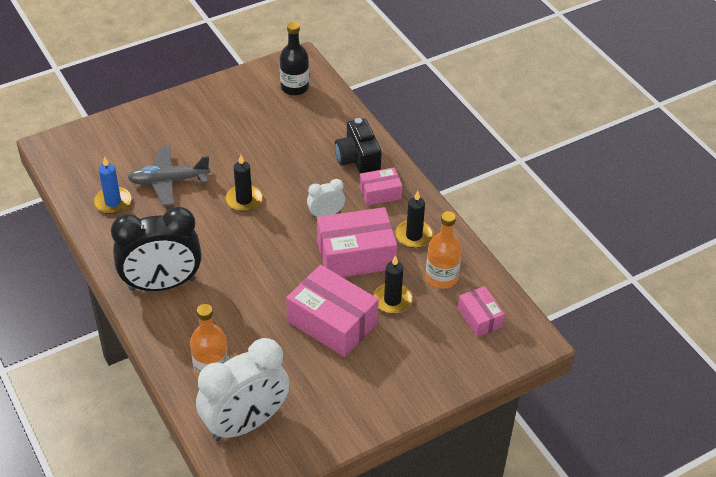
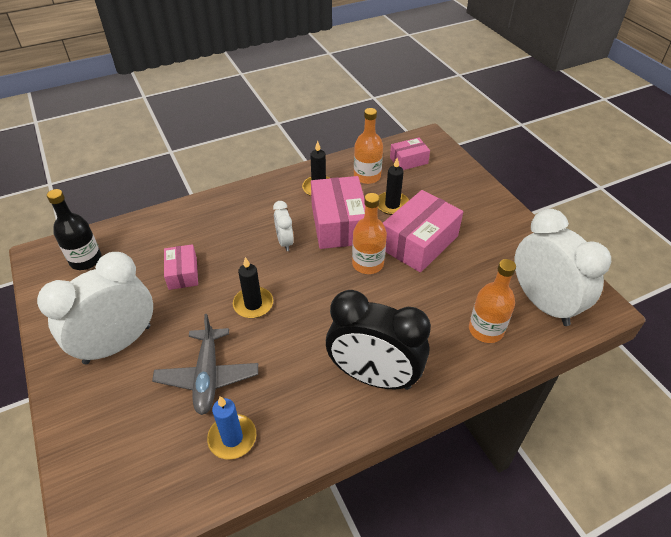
camera: 85 degrees left, 0 degrees up
black clock [111,207,202,291] -> black clock turned 120 degrees clockwise [326,290,431,390]
black camera [335,118,382,173] -> none
pink box [359,167,402,206] -> pink box moved to [164,244,198,290]
none -> white clock [37,252,153,364]
none -> orange bottle [352,193,387,274]

